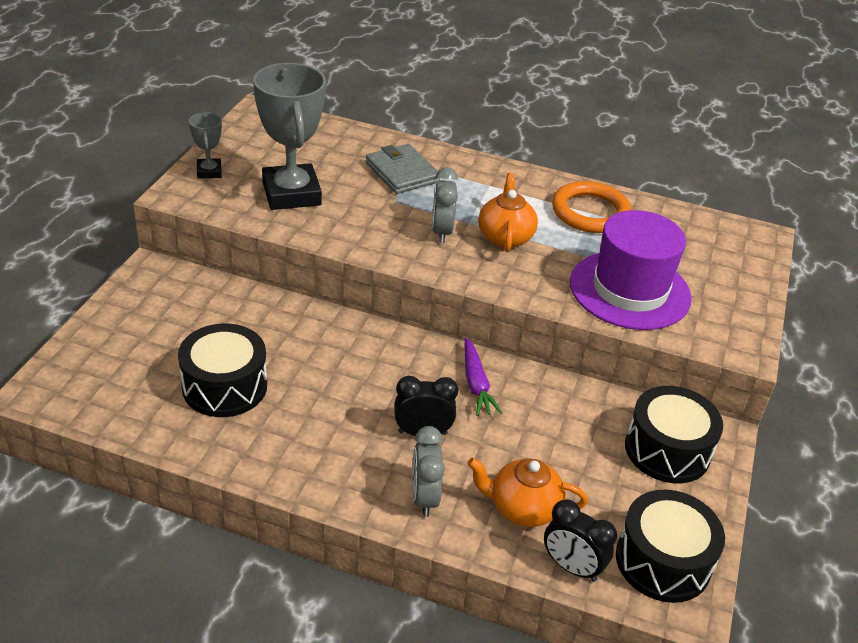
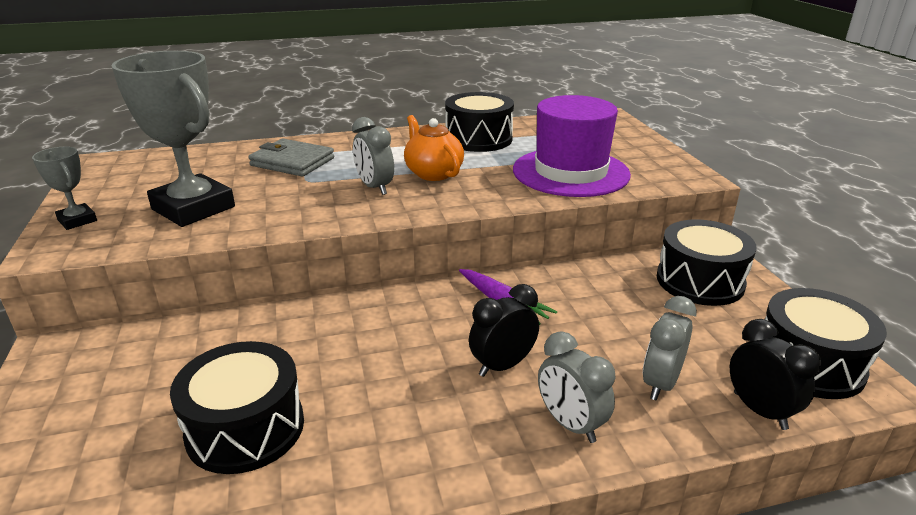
camera: 30 degrees left, 10 degrees down
orange teapot [467,458,588,527] -> grey clock [643,296,697,401]
black clock [544,499,617,582] -> black clock turned 120 degrees counterclockwise [730,319,821,430]
orange ring [552,181,631,233] -> black drum [445,92,514,152]

